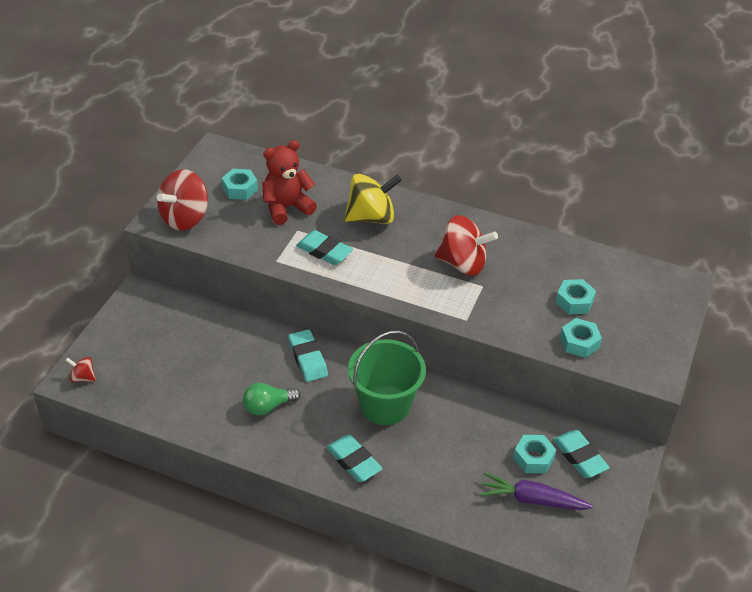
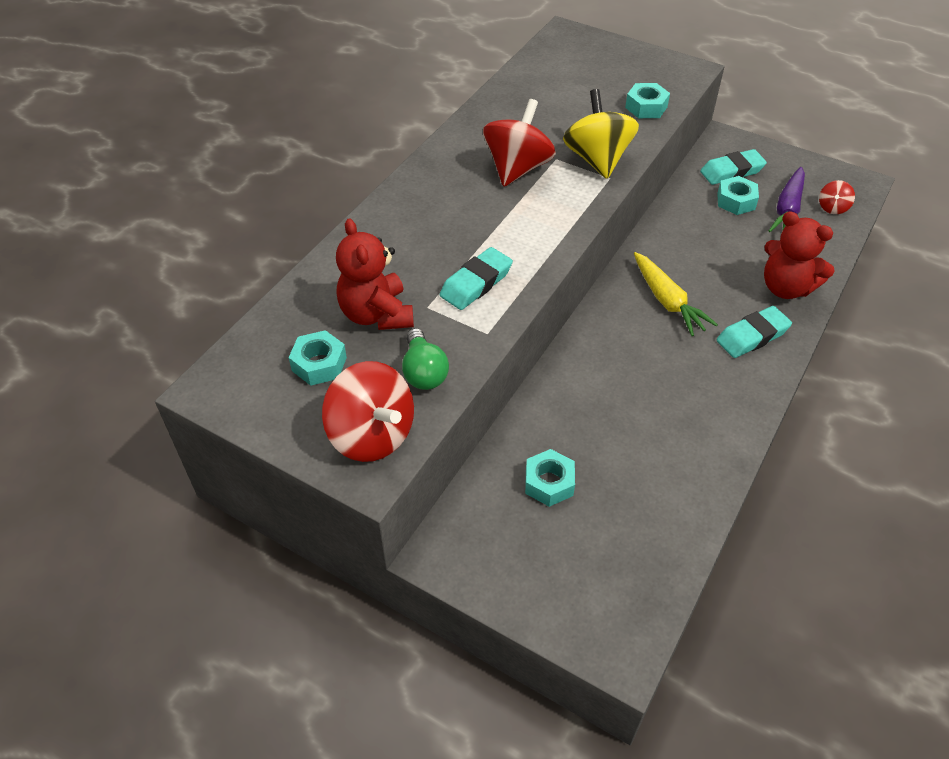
camera: 80 degrees left, 5 degrees up
red spinning top [65,357,96,382] -> red spinning top moved to [819,180,855,214]
green light bulb [243,383,301,415] -> green light bulb moved to [402,328,449,390]
turquoise eraser [289,329,328,382] -> none
yellow spinning top [344,174,402,224] -> yellow spinning top moved to [563,89,639,179]
green bucket [348,330,426,425] -> yellow carrot [634,252,718,336]
turquoise nut [556,279,596,315] -> turquoise nut moved to [525,449,575,507]
none -> red teddy bear [764,211,835,299]

